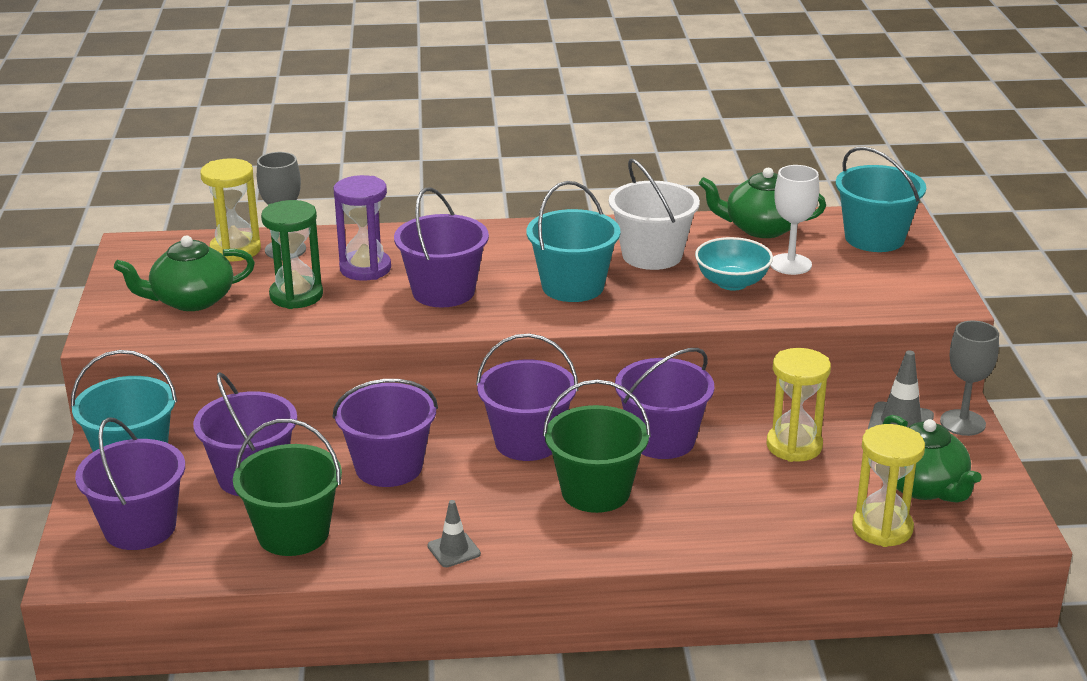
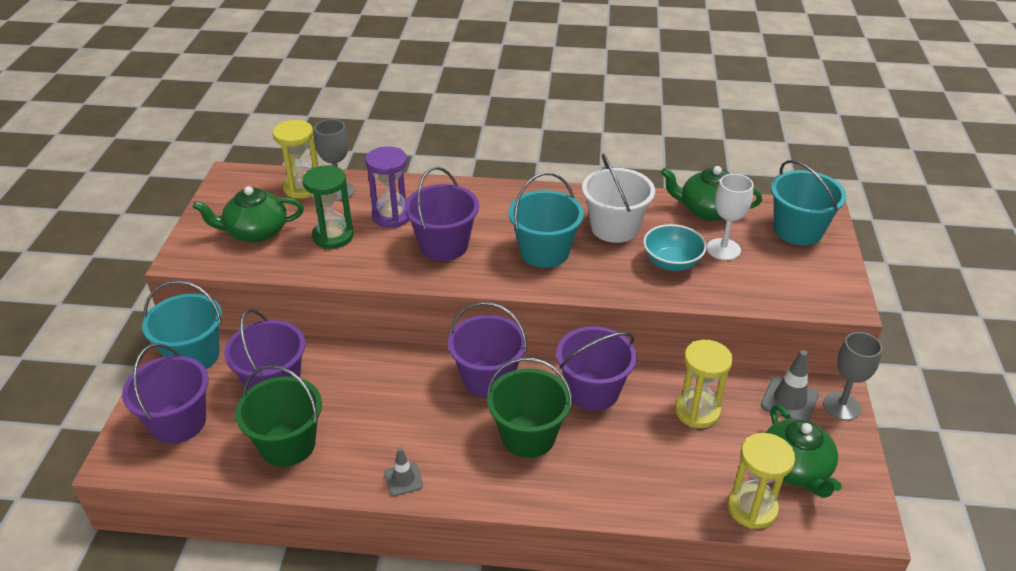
camera: 10 degrees right, 10 degrees up
purple bucket [333,379,438,487] -> none

